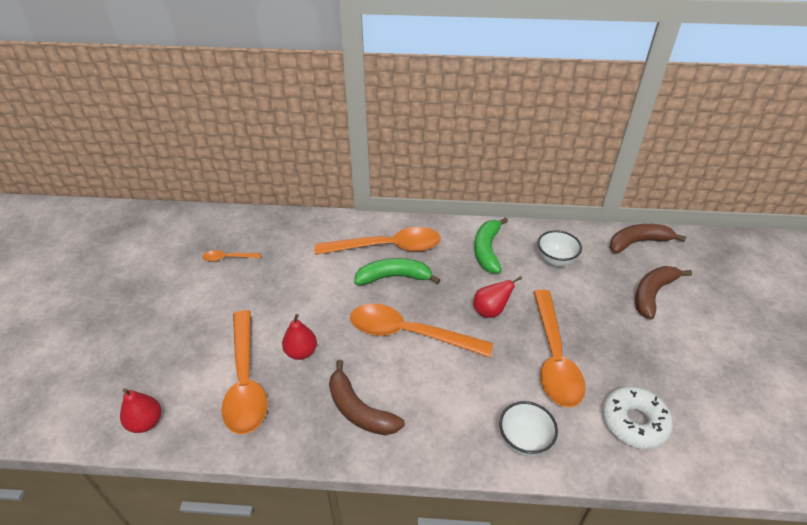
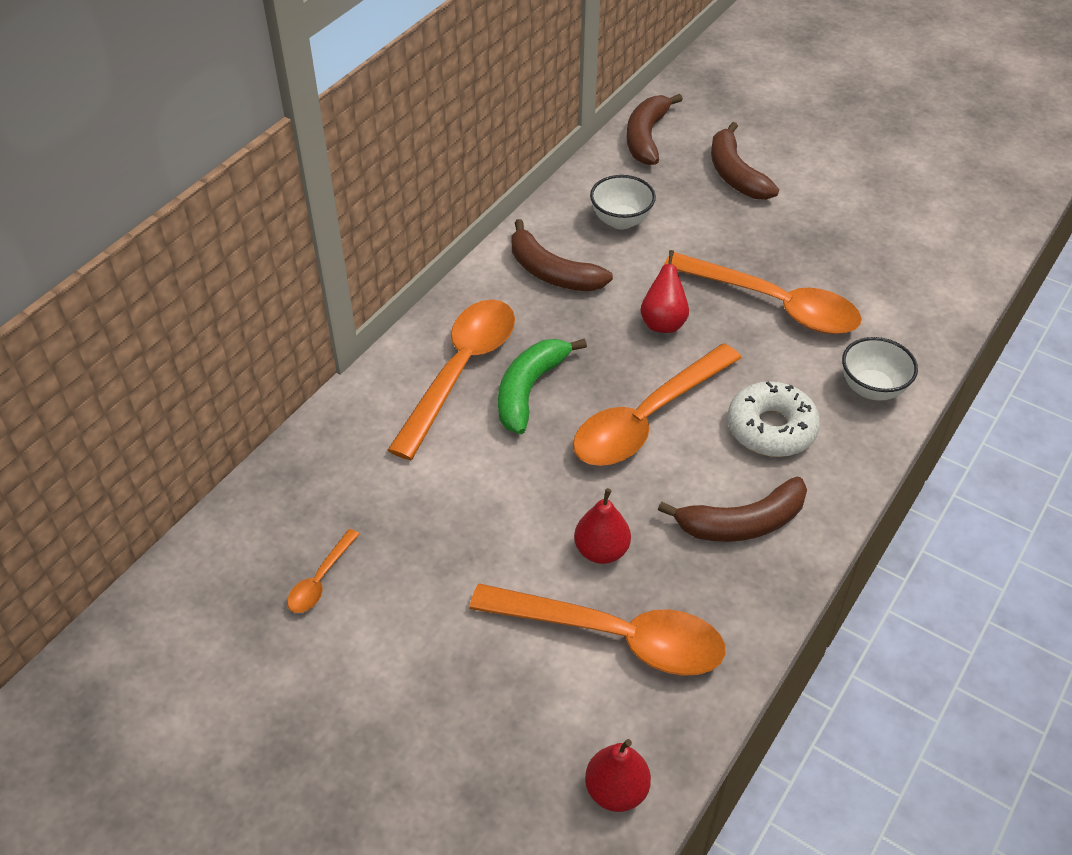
camera: 60 degrees left, 5 degrees up
green banana [474,217,508,273] -> brown banana [512,219,613,292]
white donut [602,386,673,449] -> white donut moved to [728,381,820,457]

